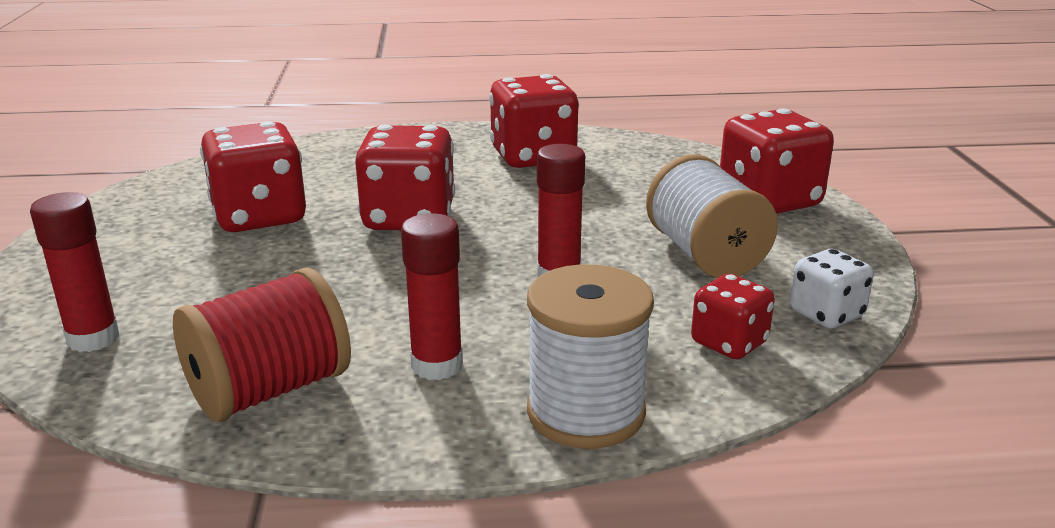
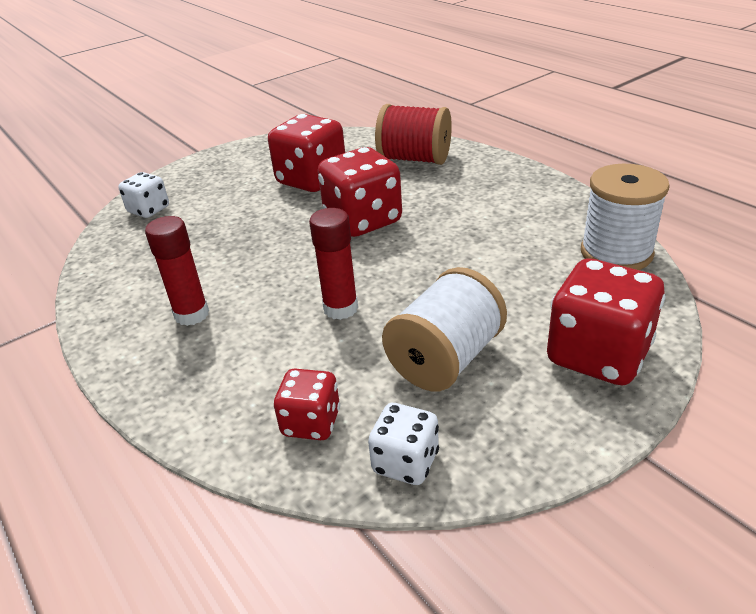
camera: 60 degrees right, 10 degrees up
red glue stick [30,192,120,352] -> white dice [118,172,169,218]
red spool [173,267,351,422] -> red spool moved to [375,104,452,165]
red dice [489,74,579,168] -> none
white spool [527,264,654,449] -> white spool moved to [581,164,670,270]

